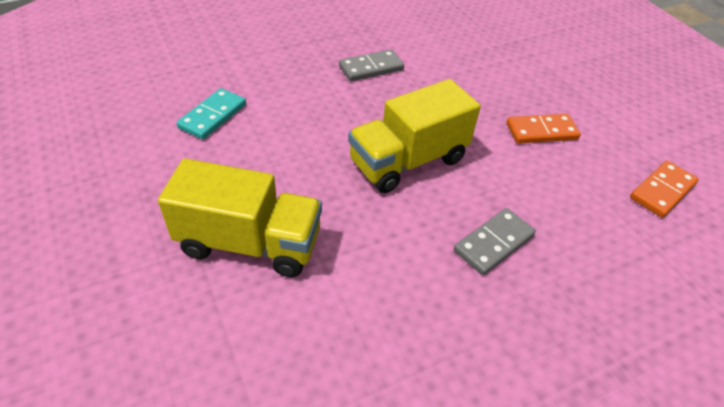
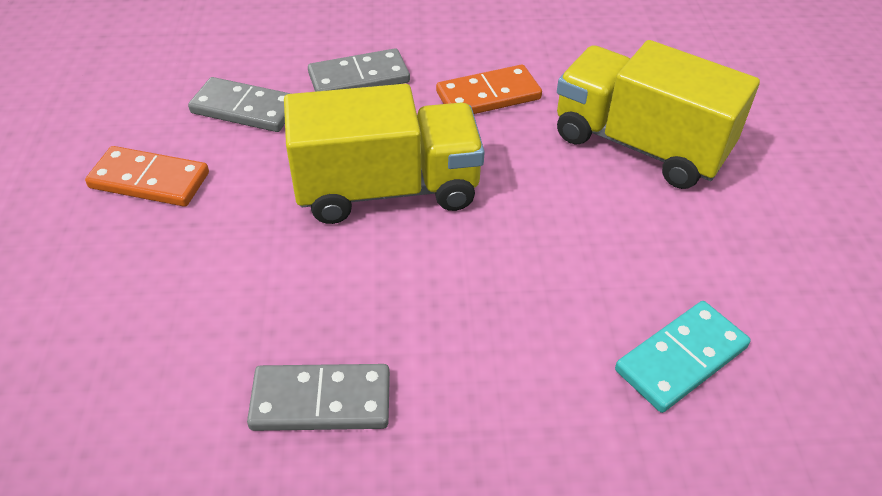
camera: 155 degrees left, 0 degrees up
orange domino [630,161,699,218] -> orange domino moved to [436,64,542,114]
none -> grey domino [188,77,291,132]

